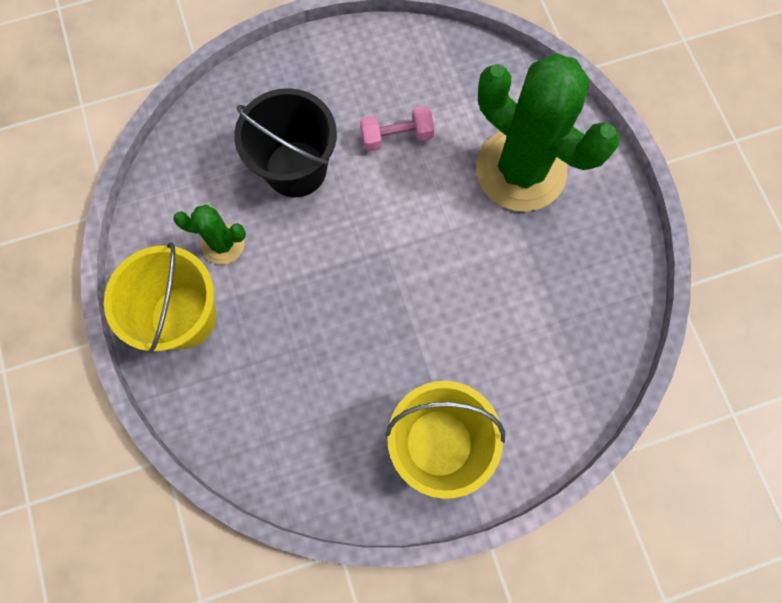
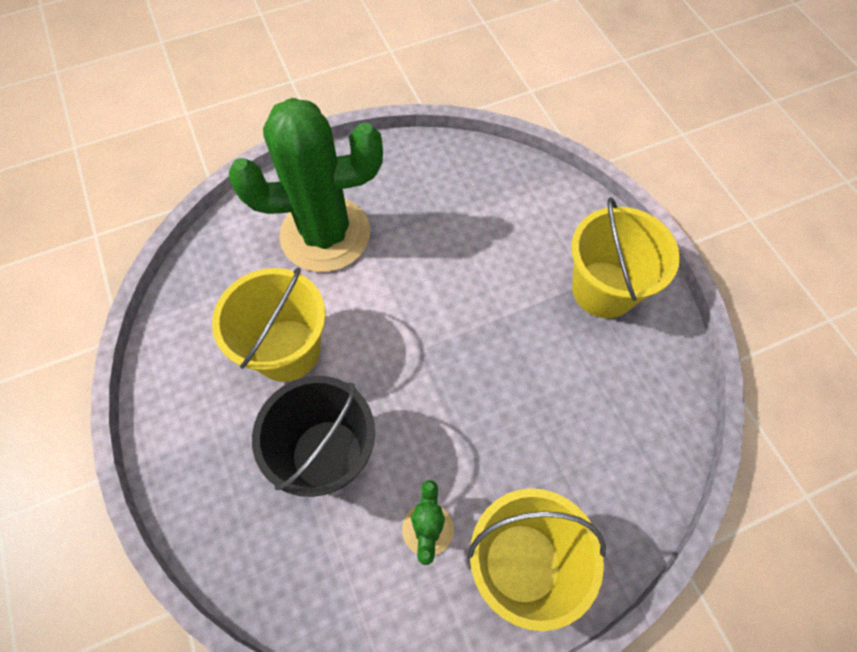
camera: 95 degrees left, 10 degrees down
pink dumbbell [360,105,434,152] -> yellow bucket [212,267,326,382]
green cactus [476,53,619,212] -> green cactus turned 45 degrees clockwise [229,98,383,272]

